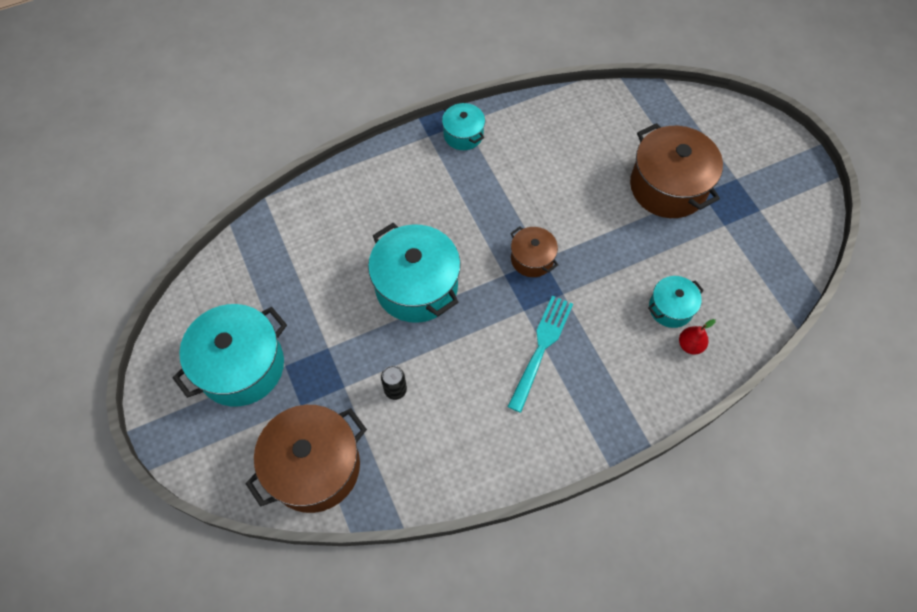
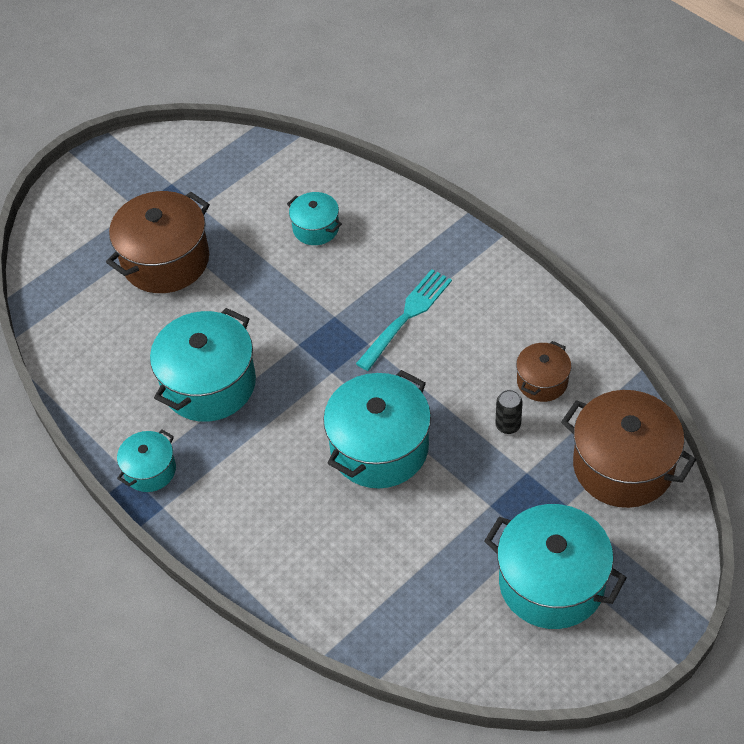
camera: 105 degrees left, 10 degrees down
turquoise fork [507,295,573,413] -> turquoise fork turned 120 degrees clockwise [356,269,452,371]
brown pot [510,226,558,277] -> brown pot moved to [516,341,571,402]
red pear [679,319,716,355] -> none
none -> turquoise pot [150,308,256,422]

